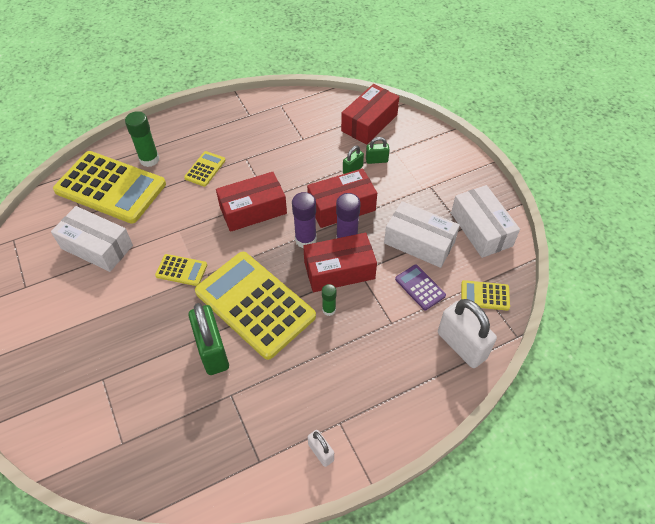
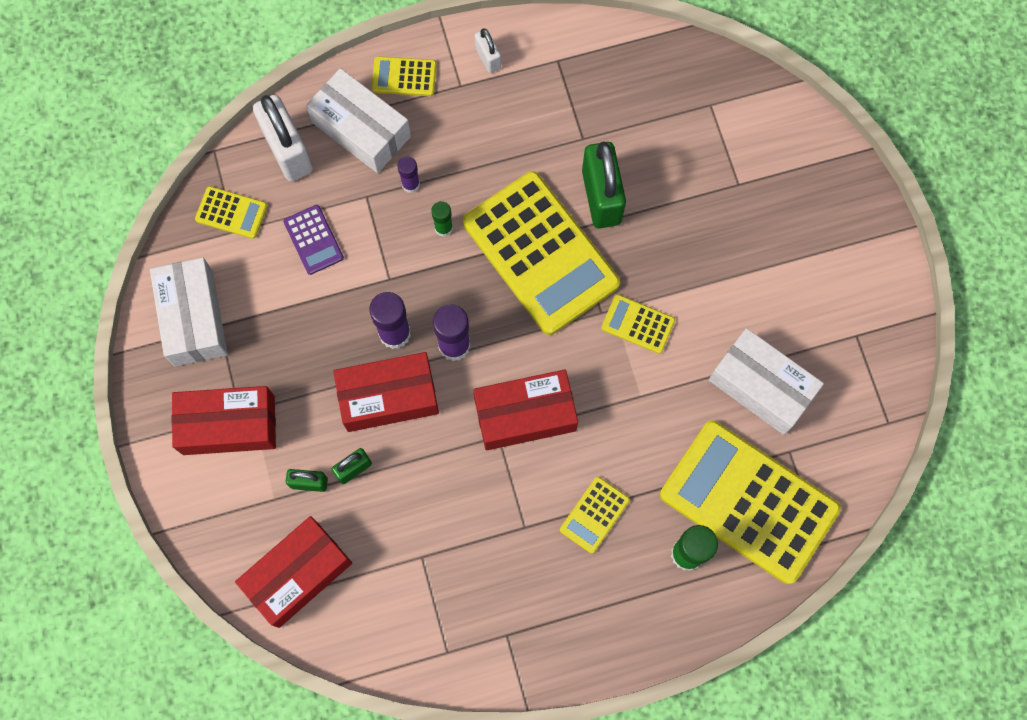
camera: 170 degrees left, 20 degrees up
red box [303,233,377,292] -> red box moved to [172,386,276,455]
white box [384,201,460,268] -> white box moved to [306,68,411,173]
none -> yellow calculator [371,56,436,96]
none -> purple glue stick [397,156,420,193]

